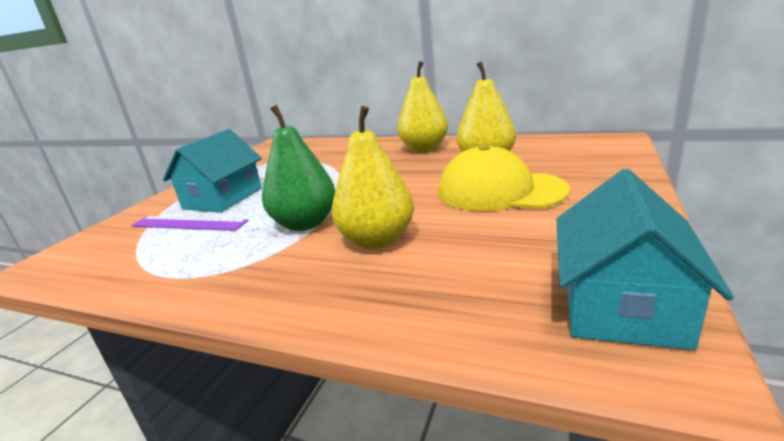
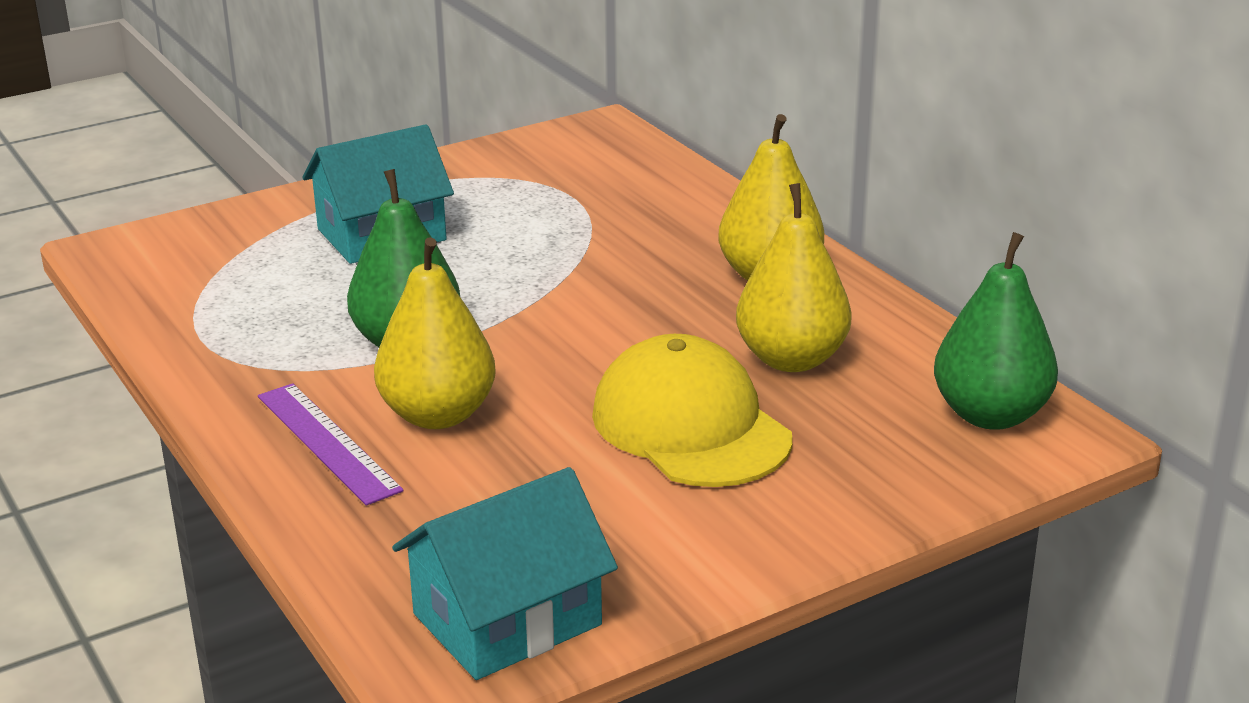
camera: 35 degrees right, 5 degrees up
purple ruler [131,216,249,231] -> purple ruler moved to [258,383,404,506]
none -> green pear [934,232,1058,430]

